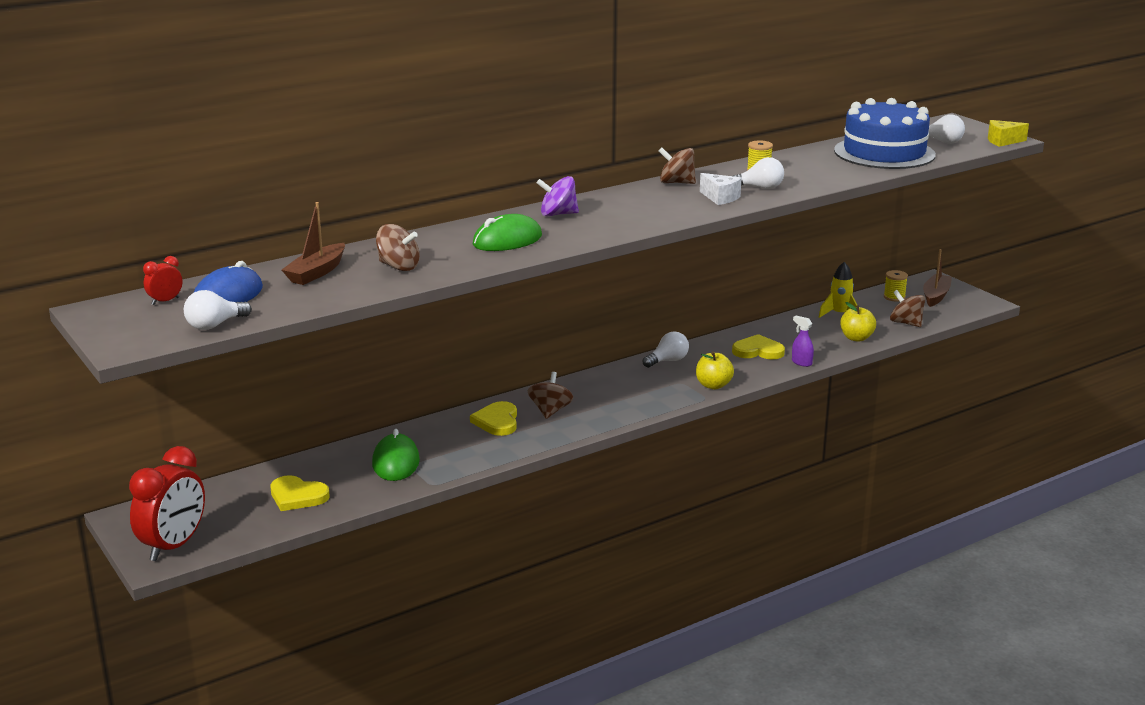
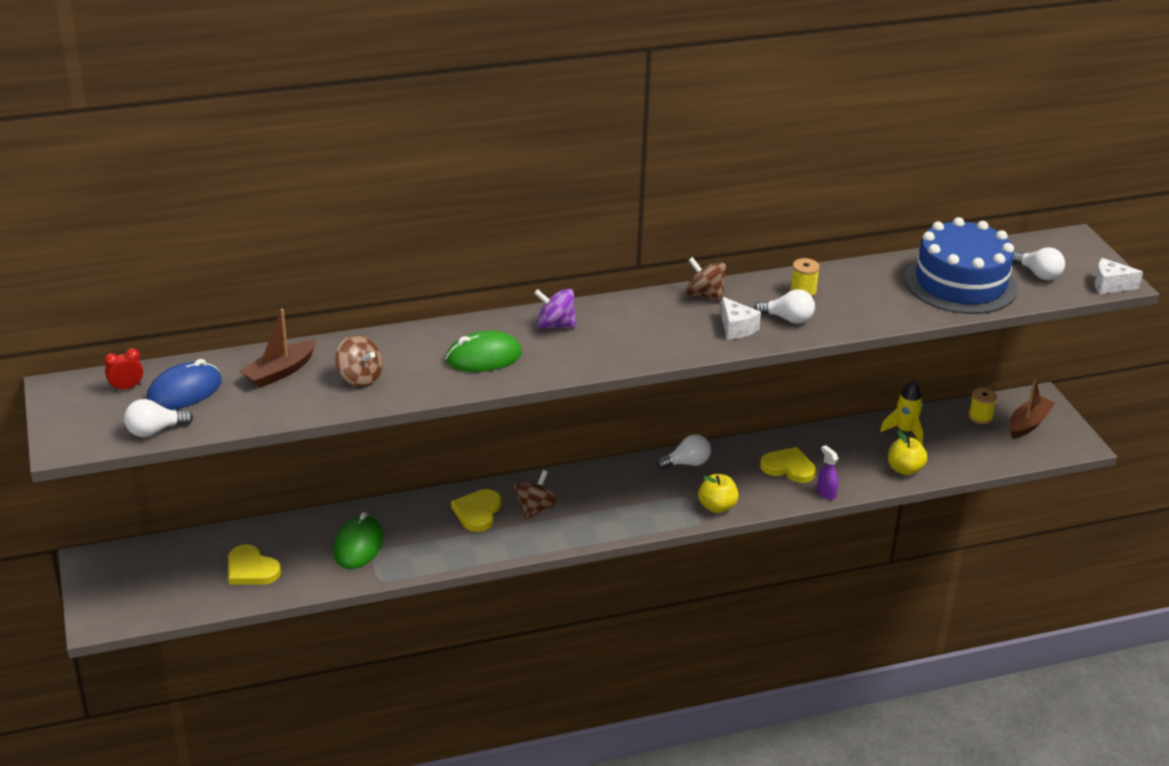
camera: 15 degrees right, 10 degrees up
red clock [129,446,205,561] -> none
brown spinning top [890,290,925,327] -> none
yellow cheese [988,120,1029,147] -> white cheese [1095,258,1143,294]

